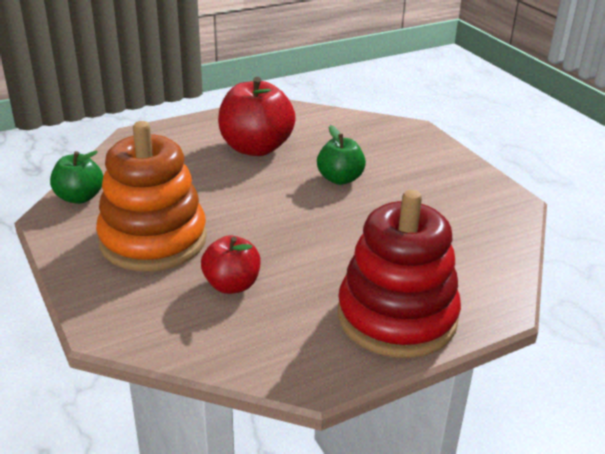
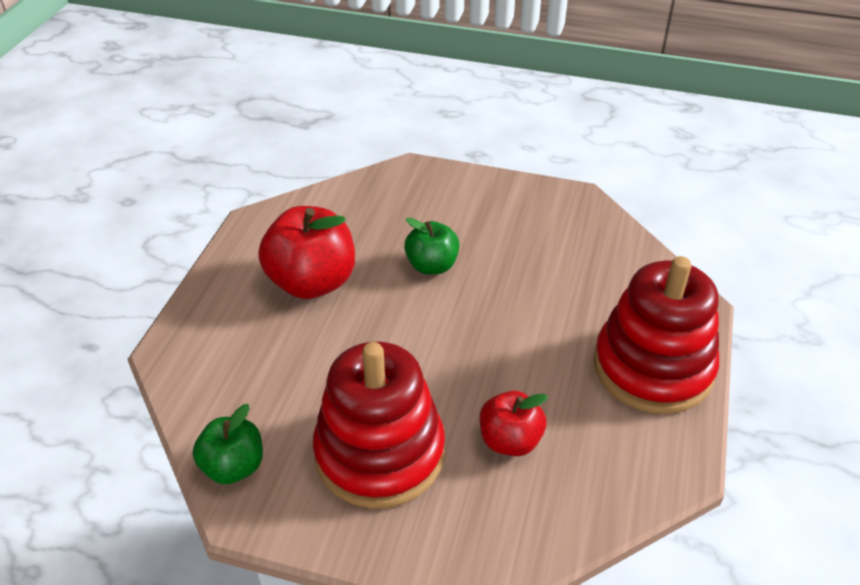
camera: 45 degrees left, 10 degrees up
orange stacking toy [96,121,207,272] -> red stacking toy [313,341,445,508]

